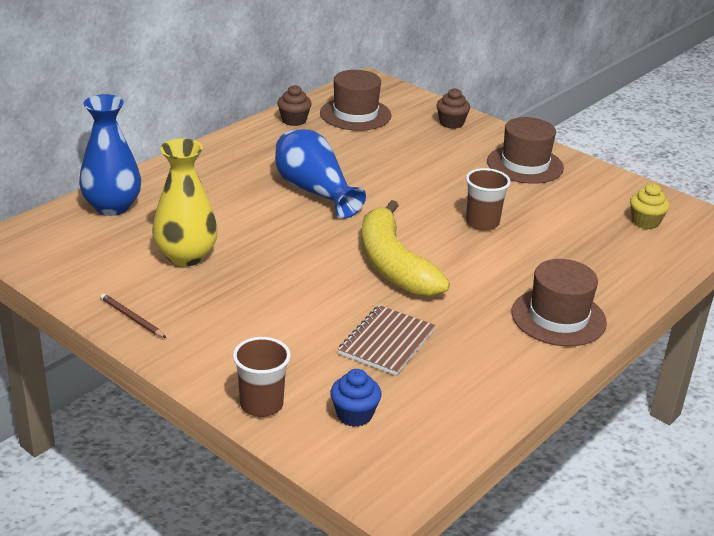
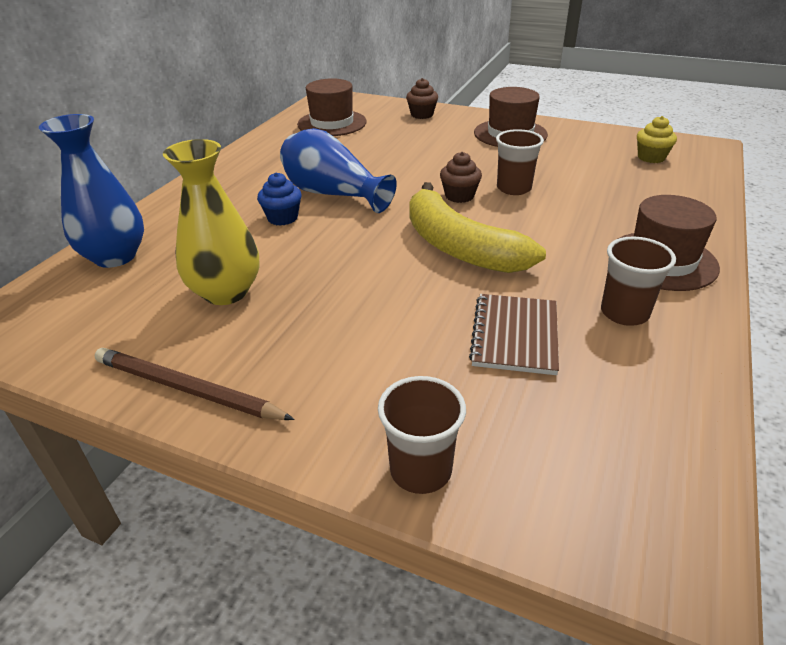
camera: 15 degrees left, 5 degrees up
brown pencil [100,293,166,338] -> brown pencil [94,348,295,420], size x1.76
brown cupcake [277,85,312,126] -> brown cupcake moved to [440,152,482,203]
blue cupcake [331,369,382,427] -> blue cupcake moved to [257,172,302,226]
none -> brown cup [601,237,676,326]

